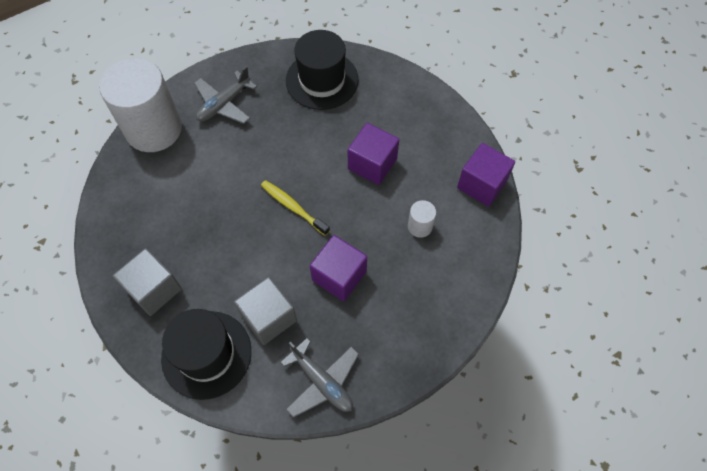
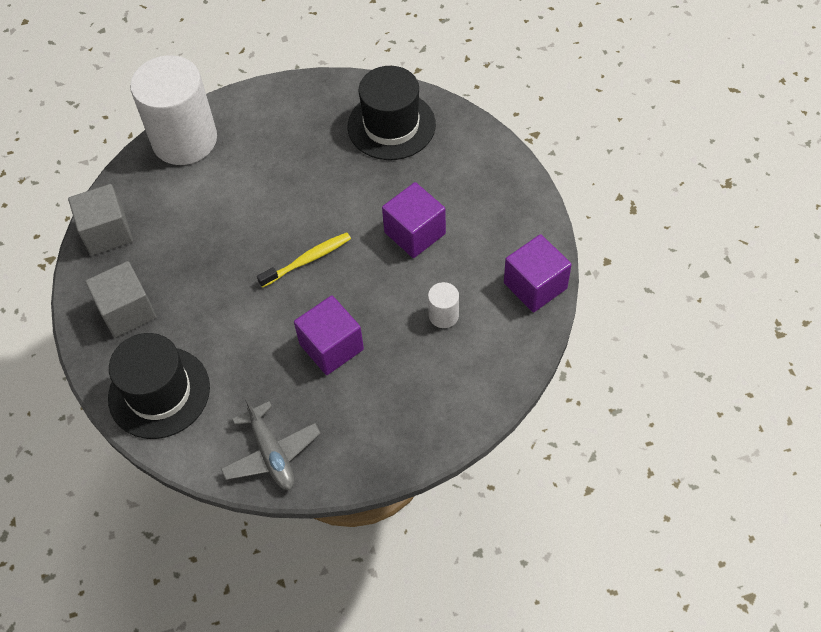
camera: 20 degrees right, 5 degrees down
grey plane [194,66,257,124] -> none
grey cube [234,277,297,345] -> grey cube moved to [68,184,133,255]
yellow toothbrush [261,180,330,236] -> yellow toothbrush turned 90 degrees clockwise [257,233,351,288]

